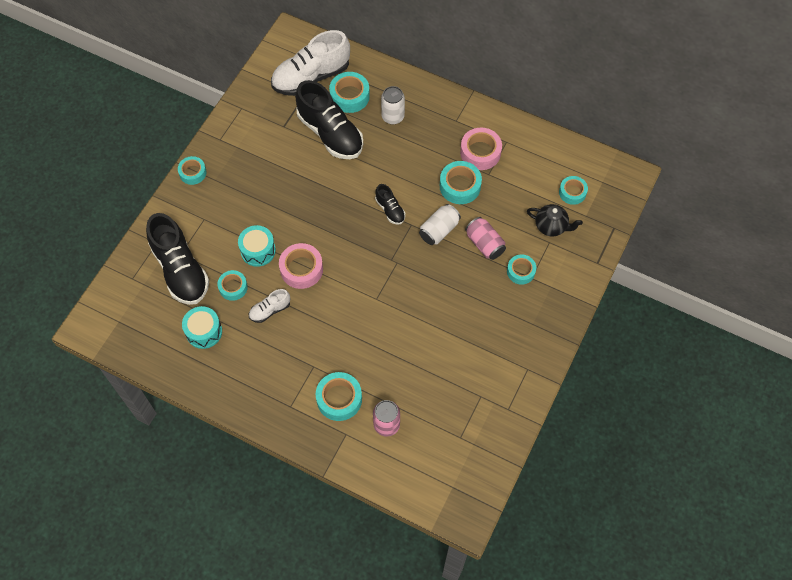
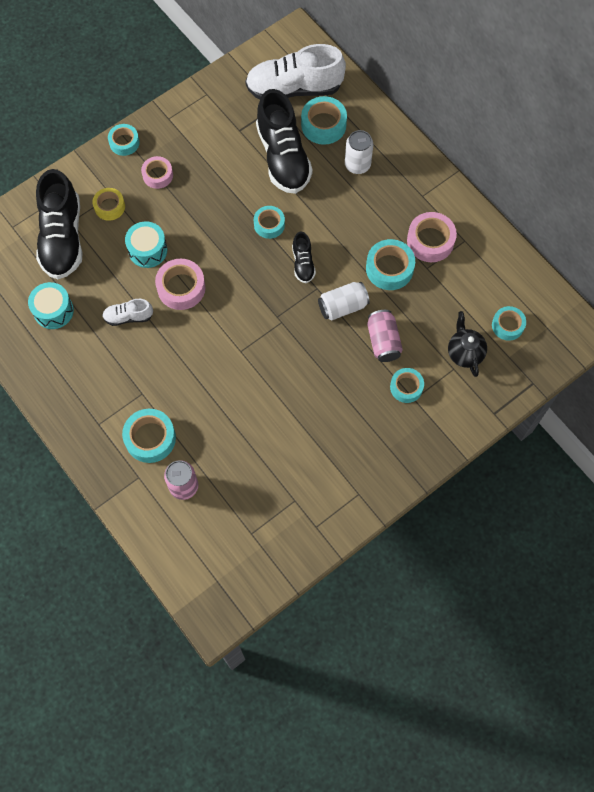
camera: 25 degrees right, 5 degrees up
turquoise tape [217,270,248,301] -> turquoise tape moved to [254,206,285,239]
black teapot [527,204,583,236] -> black teapot turned 150 degrees counterclockwise [448,311,487,377]
none -> yellow tape [93,188,125,221]
none -> pink tape [141,156,173,189]

